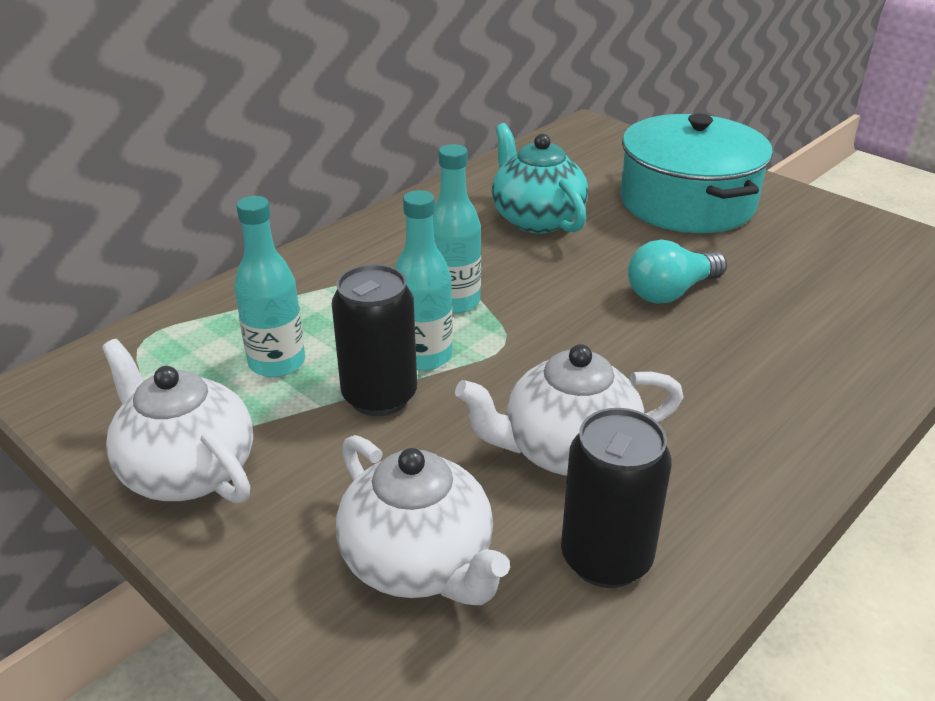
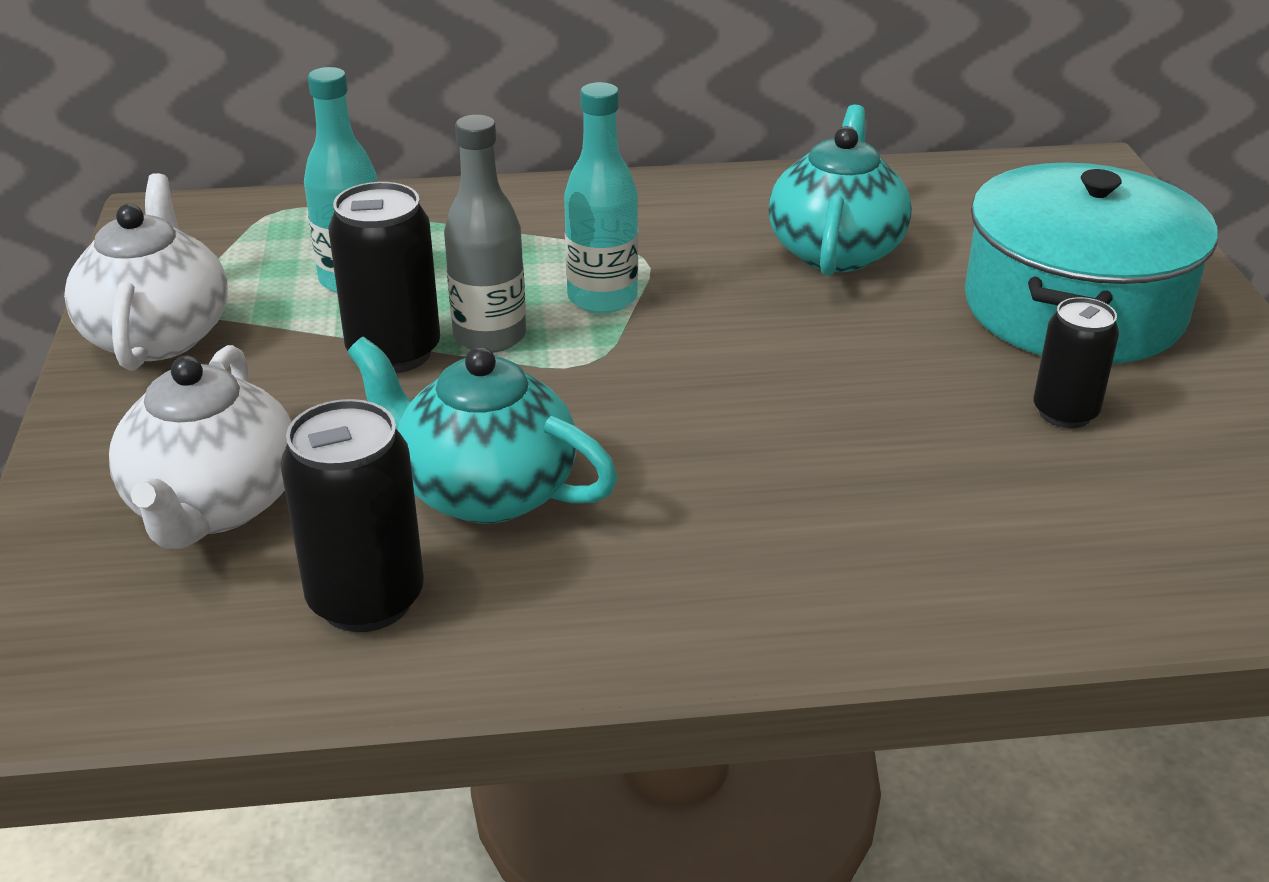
camera: 40 degrees right, 0 degrees up
turquoise bottle [395,190,453,371] -> grey bottle [444,115,526,353]
white teapot [455,344,684,476] -> turquoise teapot [347,336,618,524]
turquoise light bulb [628,240,727,304] -> none
none -> black can [1033,297,1119,428]

